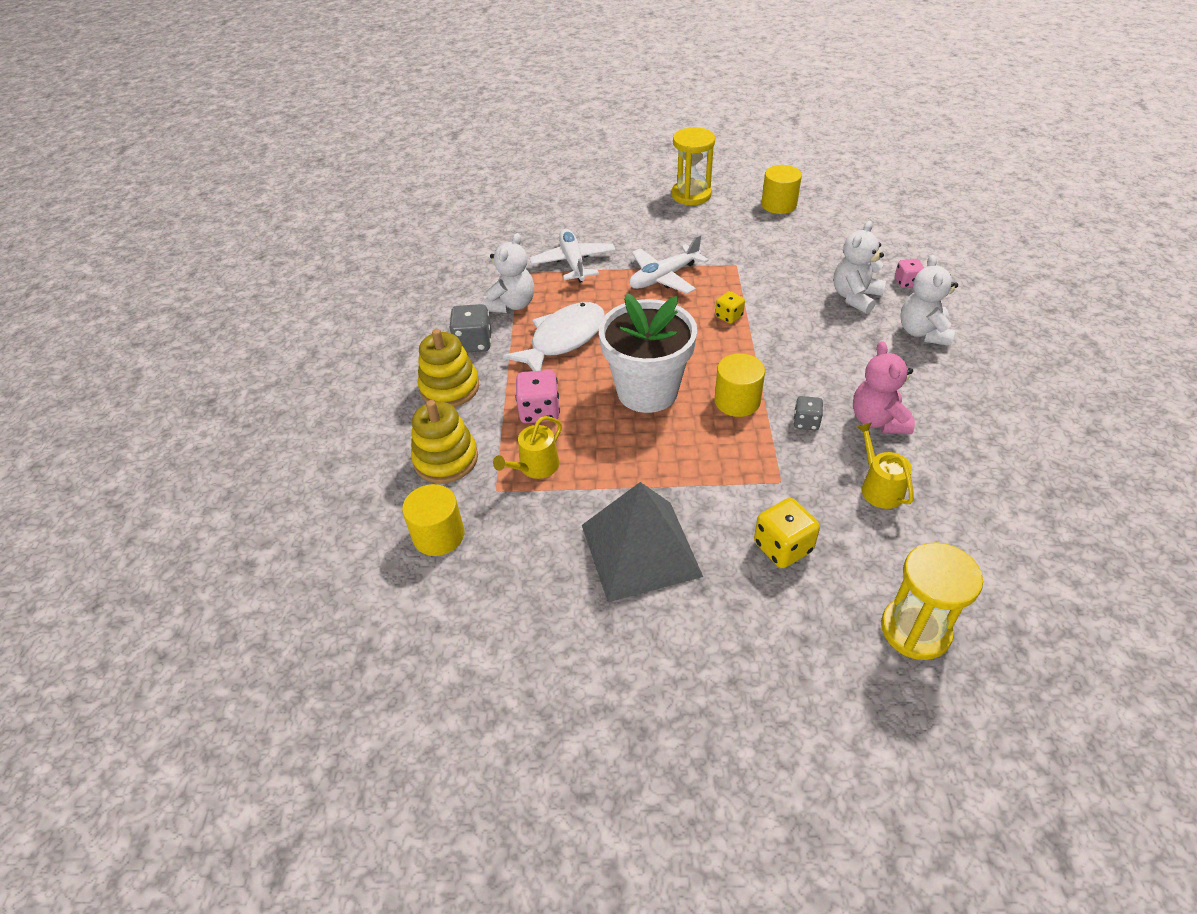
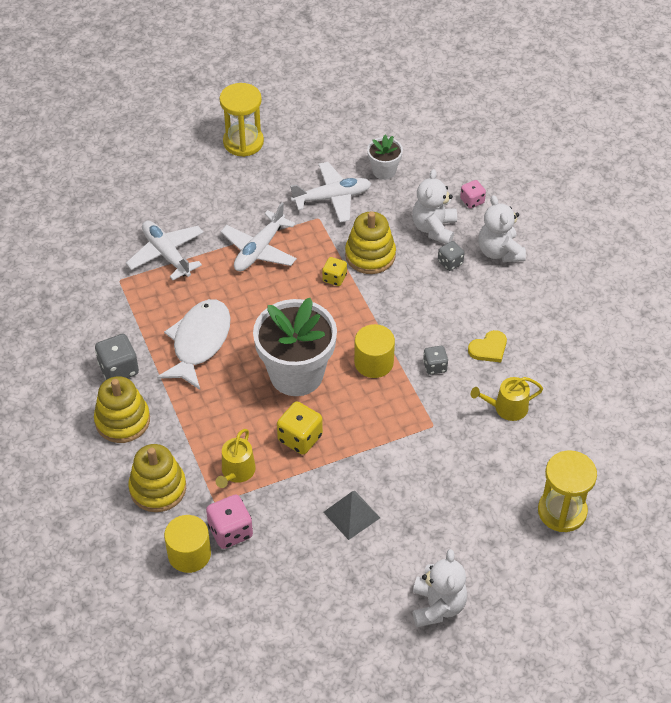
camera: 25 degrees left, 5 degrees up
white teddy bear [483,233,534,313] -> white teddy bear moved to [413,549,467,627]
pink dice [516,370,560,423] -> pink dice moved to [206,495,253,549]
grey pyramid [582,482,703,602] -> grey pyramid [323,491,380,540], size x0.53
yellow dice [754,498,820,568] -> yellow dice moved to [277,401,323,455]
yellow cylinder [761,165,802,214] -> none
pink teddy bear [853,341,915,434] -> yellow heart [468,330,507,362]
yellow watering can [857,423,914,509] -> yellow watering can turned 60 degrees counterclockwise [471,377,543,421]
none -> white plane [290,162,371,222]
none -> yellow stacking toy [345,212,396,274]
none -> white flower pot [367,134,403,180]
none -> grey dice [438,241,464,271]

